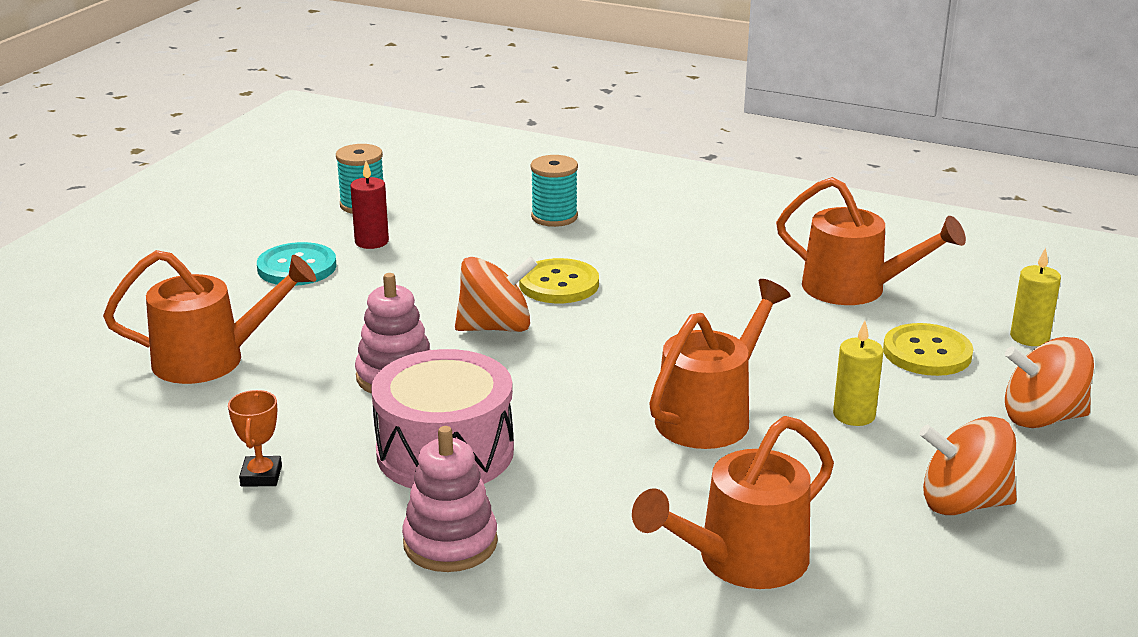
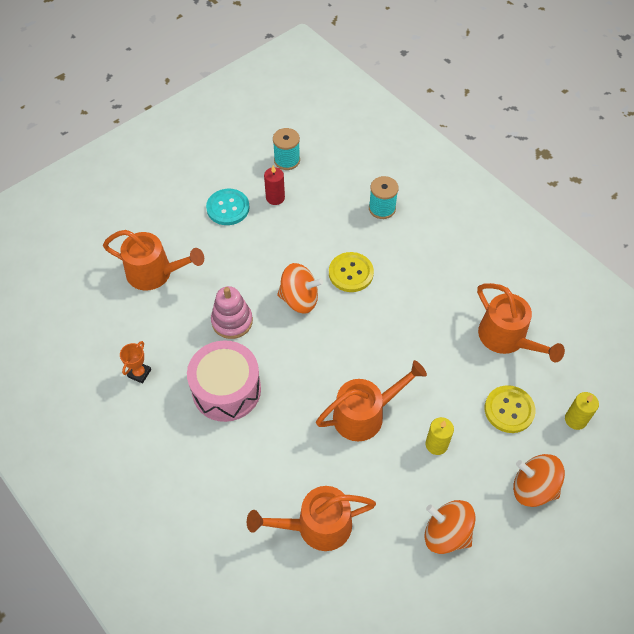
camera: 25 degrees right, 30 degrees up
pink stacking toy [402,426,498,572] -> none

